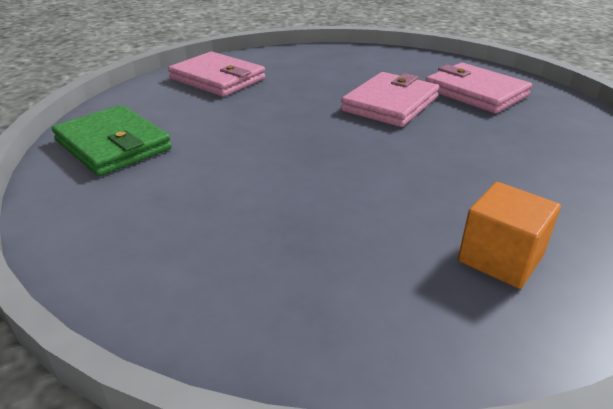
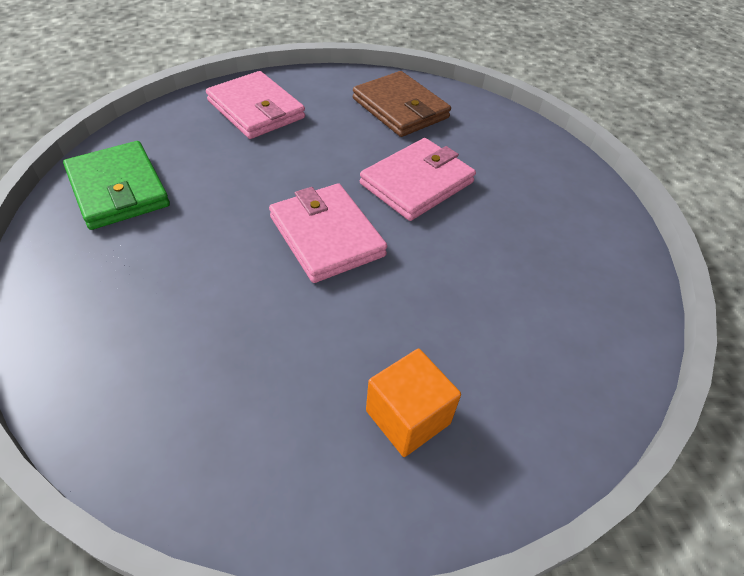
camera: 10 degrees right, 15 degrees up
pink wallet [426,63,532,114] -> pink wallet moved to [269,183,387,283]
none -> brown wallet [353,71,451,137]

